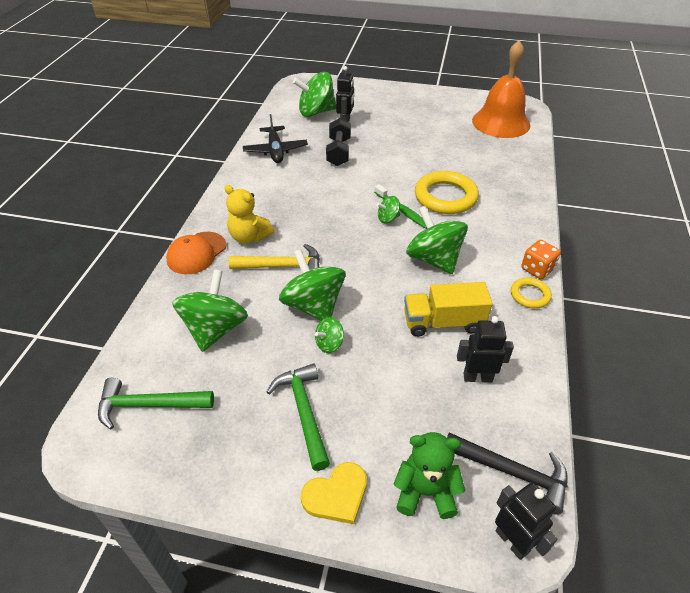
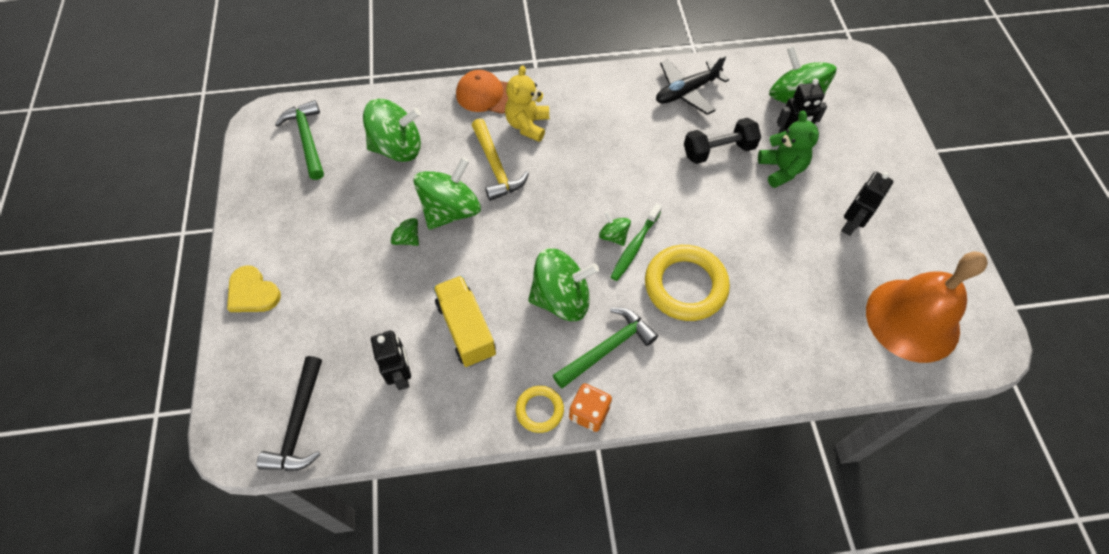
camera: 70 degrees right, 15 degrees up
green hammer [267,363,330,471] -> green hammer moved to [553,307,658,388]
green teddy bear [394,432,465,519] -> green teddy bear moved to [758,111,819,188]
green spinning top [406,206,468,274] -> green spinning top turned 45 degrees clockwise [528,248,599,321]
black robot [495,482,557,560] -> black robot moved to [841,172,893,236]

